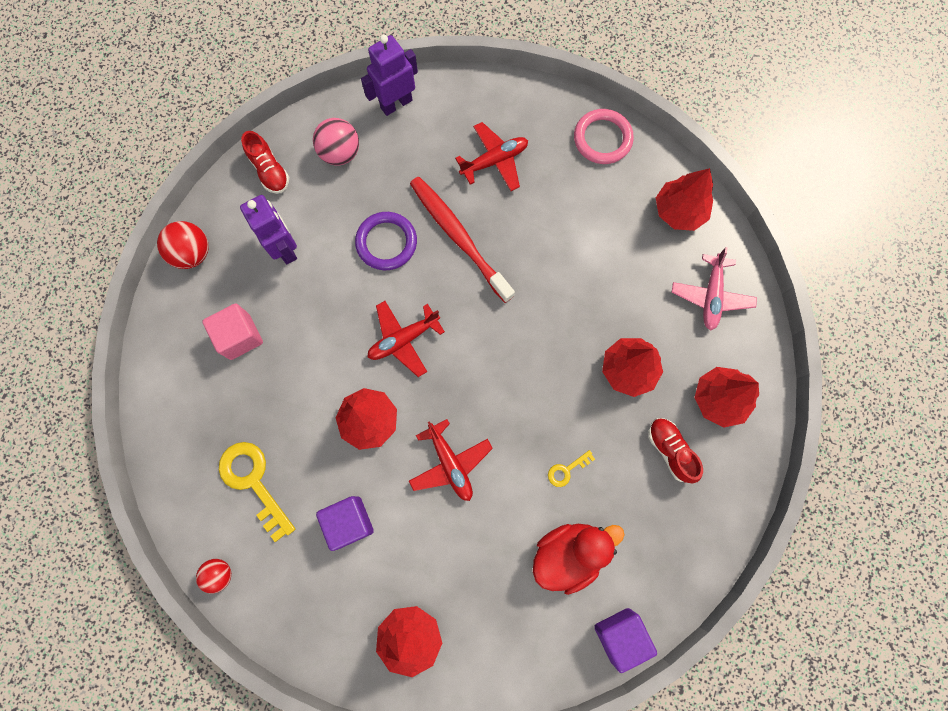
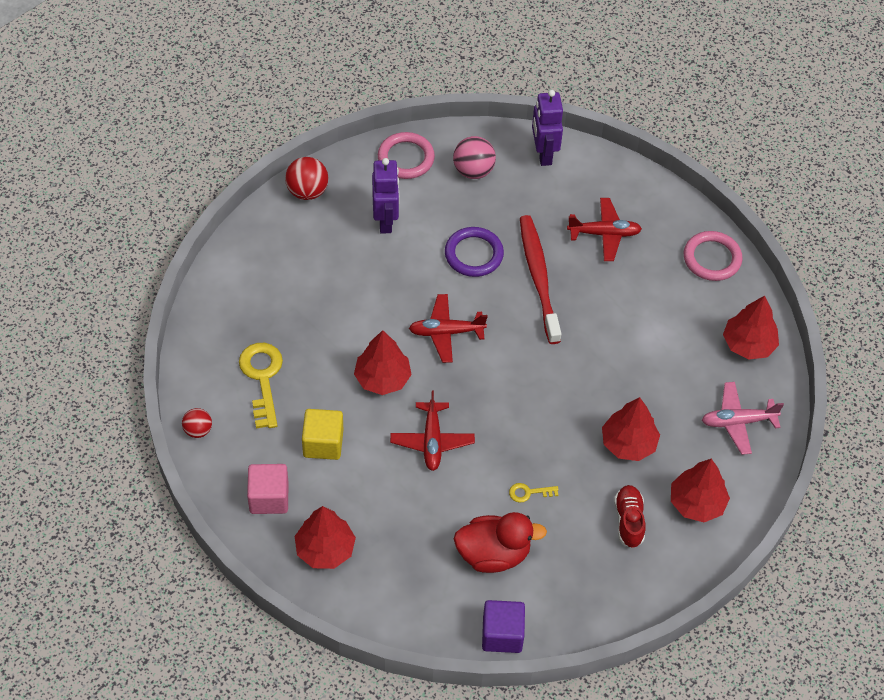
camera: 25 degrees right, 20 degrees down
pink cube [202,304,263,360] -> pink cube moved to [247,464,289,514]
red shoe [241,131,289,194] -> pink ring [378,132,435,179]
purple cube [316,496,374,551] -> yellow cube [302,409,343,460]
purple robot [361,35,418,116] -> purple robot turned 90 degrees counterclockwise [532,90,563,166]
pink plane [672,247,757,331] -> pink plane turned 45 degrees clockwise [702,382,784,455]

